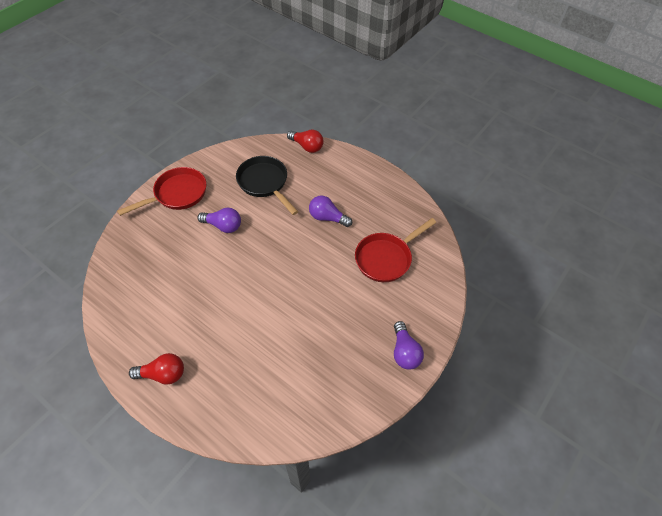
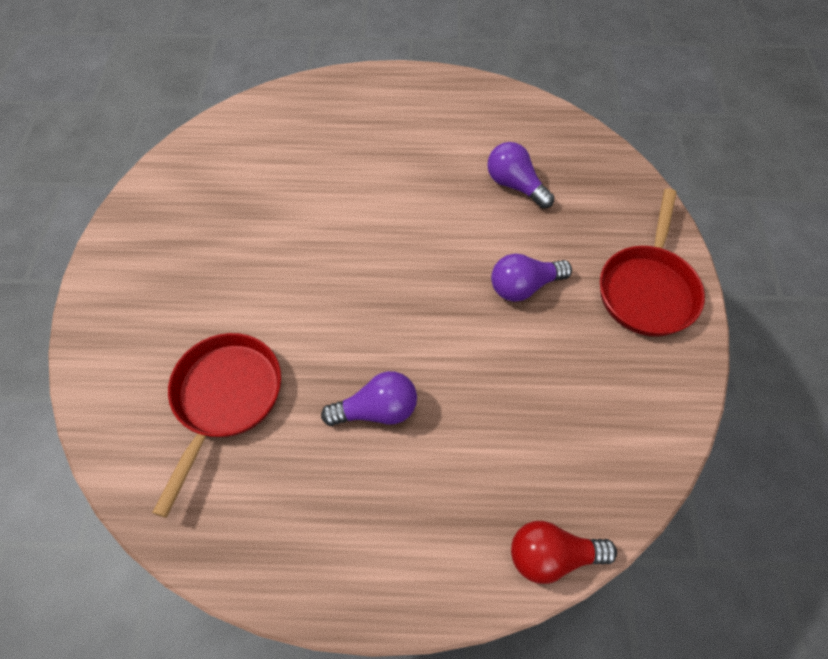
camera: 145 degrees right, 5 degrees up
red light bulb [129,353,184,385] -> none
black pan [236,156,298,215] -> none
purple light bulb [394,321,424,370] -> purple light bulb moved to [487,142,554,209]

